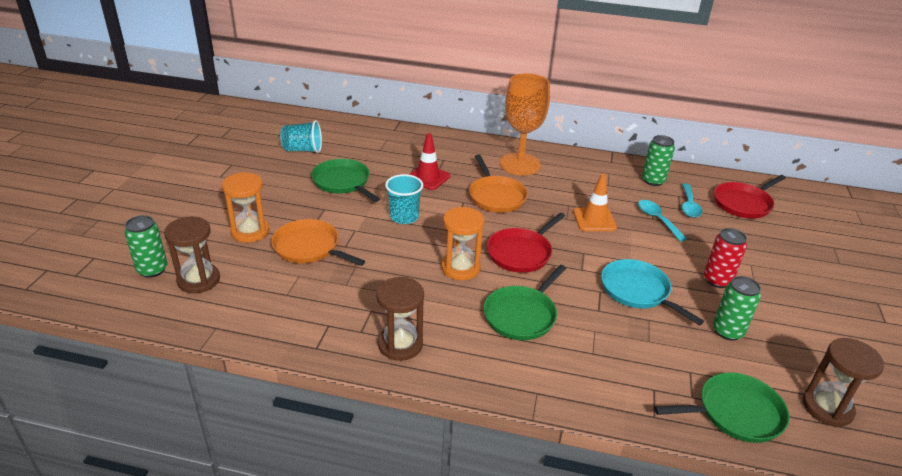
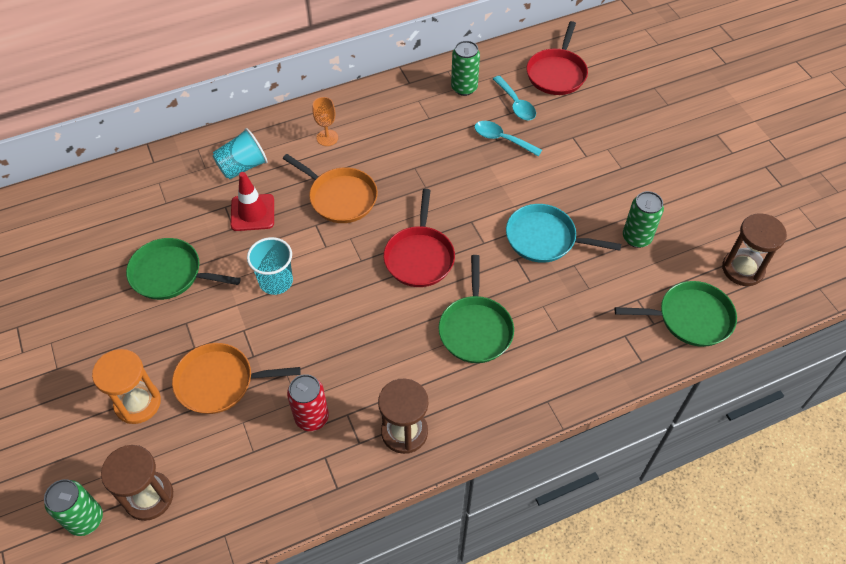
camera: 35 degrees left, 20 degrees up
turquoise cup [280,120,322,153] -> turquoise cup moved to [213,128,267,179]
orange hourglass [441,207,484,280] -> none
orange goblet [500,73,550,175] -> orange goblet [312,97,338,146], size x0.44
orange traffic cone [573,174,617,231] -> none
green pan [654,373,790,443] -> green pan turned 45 degrees clockwise [615,281,737,347]
red can [704,228,747,288] -> red can moved to [287,374,329,431]

